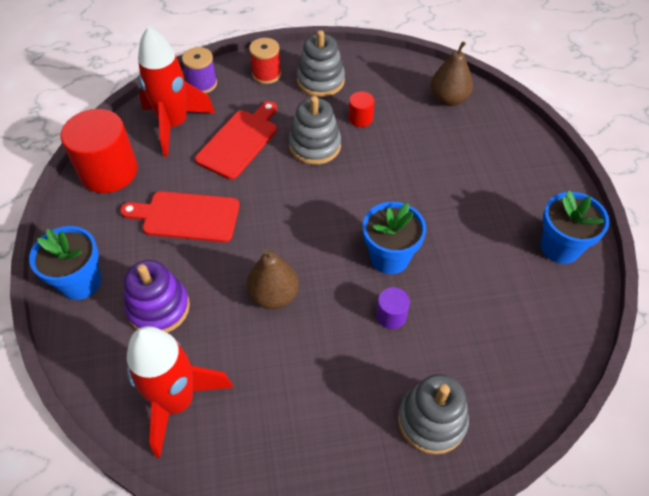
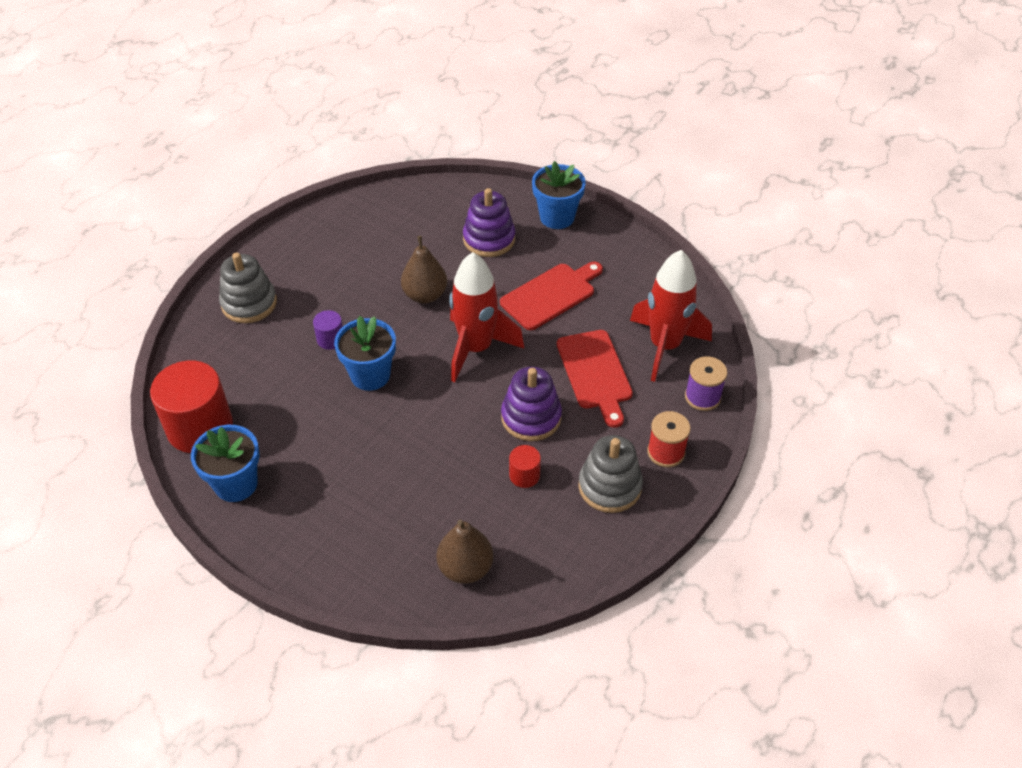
camera: 135 degrees right, 5 degrees down
red cylinder [61,109,138,193] -> red cylinder moved to [150,361,233,453]
red rocket [127,326,233,458] -> red rocket moved to [449,252,524,382]
grey stacking toy [289,96,341,165] -> purple stacking toy [501,367,562,441]

